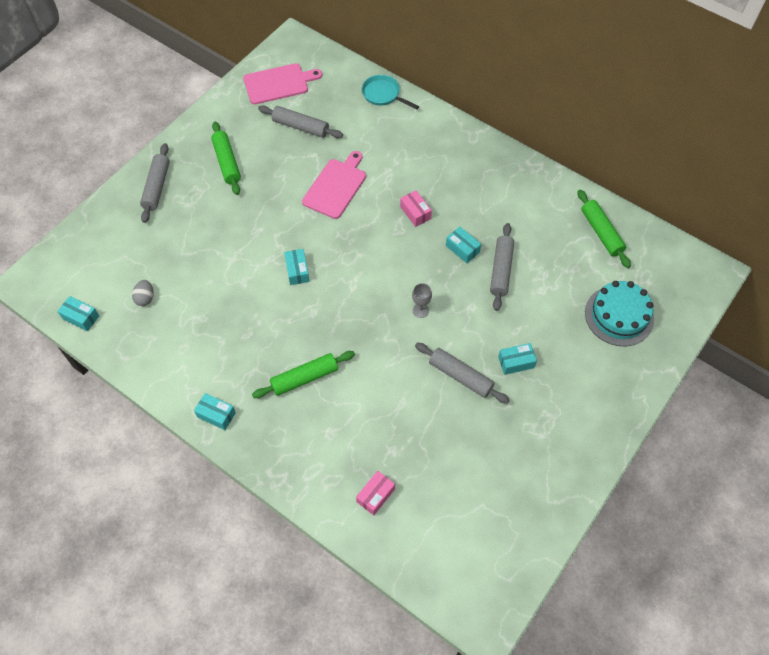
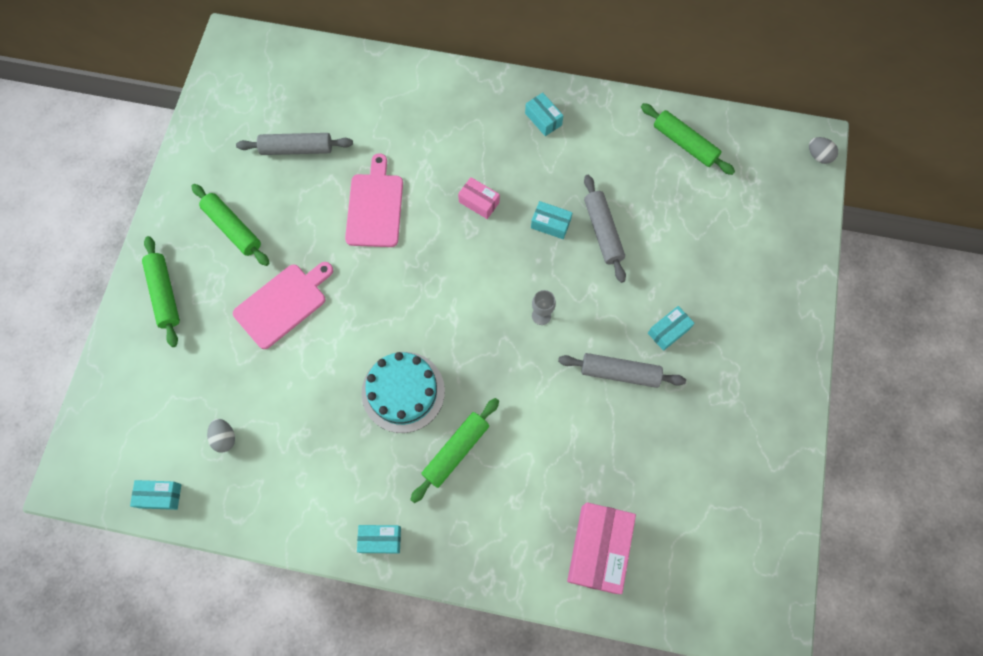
camera: 25 degrees left, 10 degrees up
grey rolling pin [140,143,170,223] -> green rolling pin [142,236,180,347]
pink cutting board [243,63,322,104] -> pink cutting board moved to [233,262,333,349]
turquoise box [284,249,309,285] -> turquoise box moved to [525,93,564,136]
pink box [356,471,395,515] -> pink box [567,502,636,594], size x1.90
turquoise pan [362,75,419,110] -> none
turquoise cake [585,281,654,346] -> turquoise cake moved to [362,352,445,433]
none -> grey egg [809,137,838,164]

